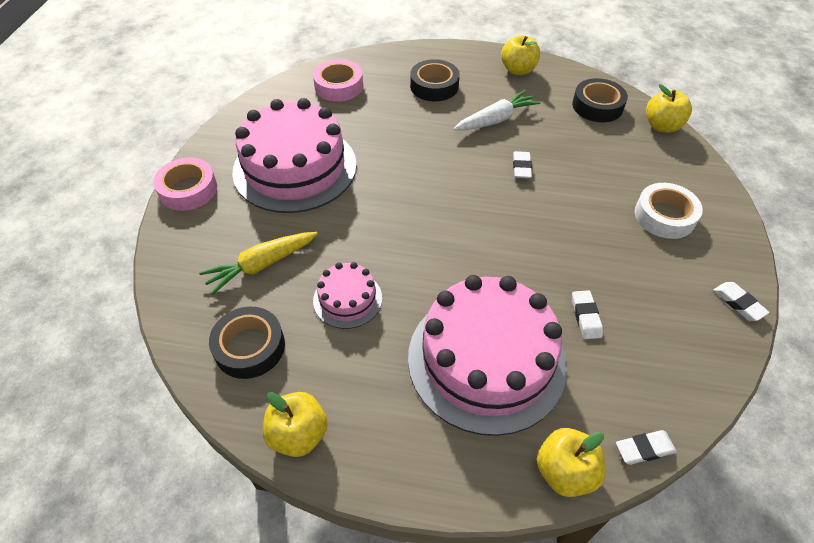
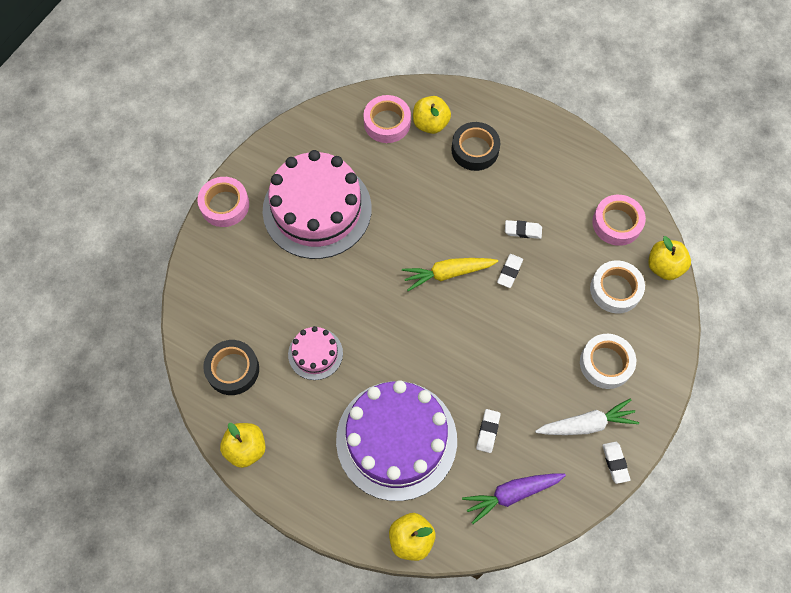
camera: 20 degrees right, 15 degrees up
yellow carrot [199,232,318,295] -> yellow carrot moved to [402,258,498,291]
pink cake [408,275,567,436] -> purple cake [336,380,457,501]
white carrot [453,90,541,130] -> white carrot moved to [535,399,639,435]
yellow apple [501,35,540,75] -> yellow apple moved to [413,96,451,134]
black tape [572,78,628,122] -> pink tape [592,195,646,246]
white eraser [616,430,677,465] -> white eraser moved to [505,220,542,239]
none -> purple carrot [462,473,566,524]
none -> white tape [590,260,645,314]

